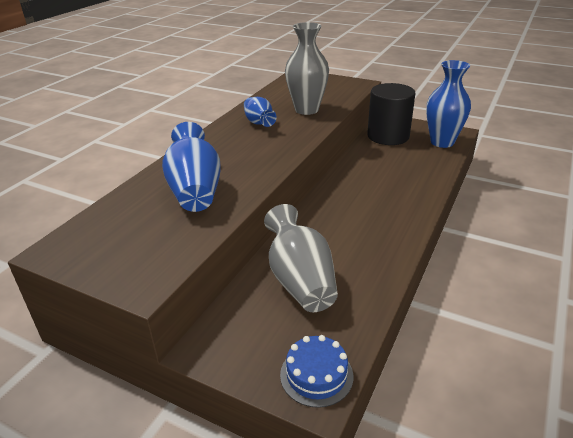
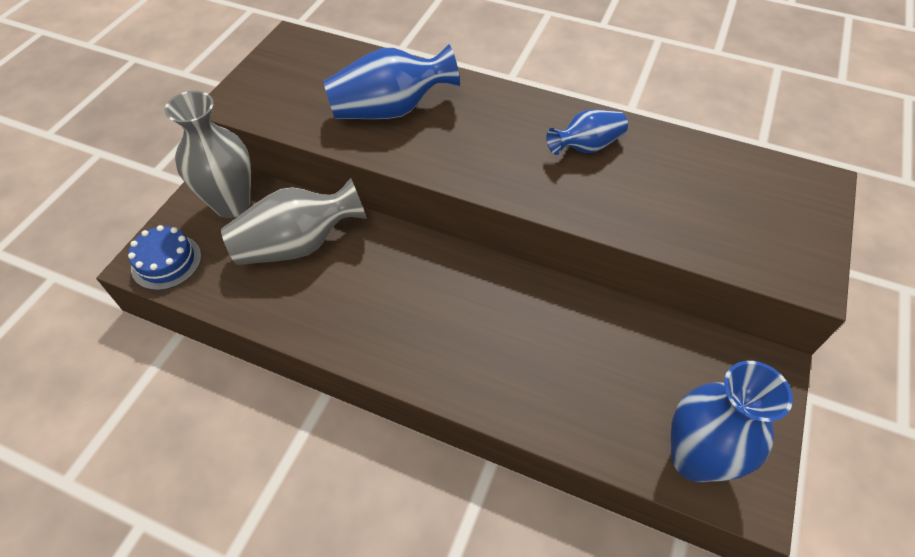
camera: 85 degrees right, 20 degrees up
grey vase [285,22,329,115] -> grey vase moved to [165,91,251,218]
black cylinder [367,83,415,145] -> none

